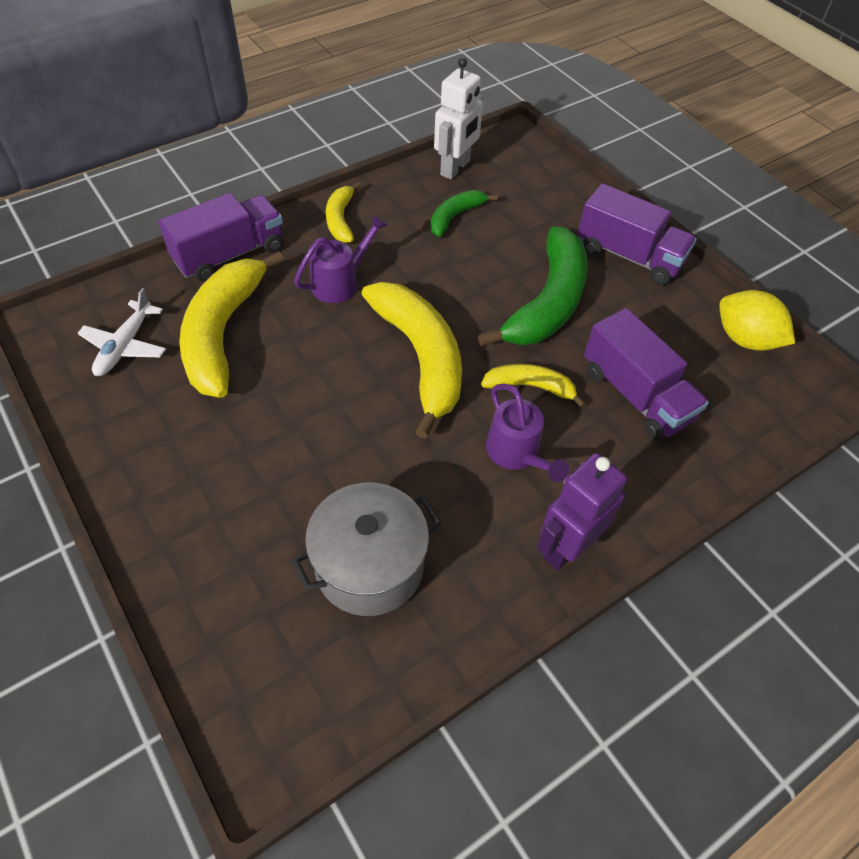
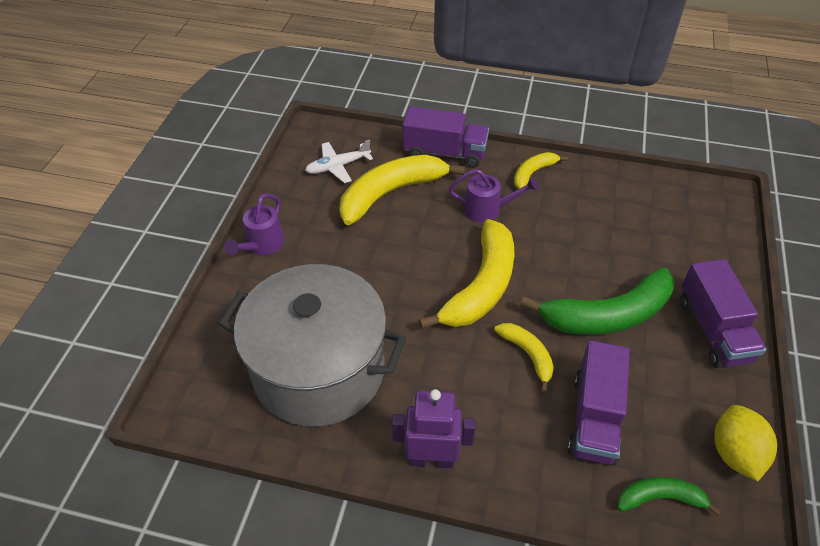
camera: 50 degrees right, 5 degrees down
grey pot [291,483,441,616] -> grey pot [219,264,406,427], size x1.67
green banana [430,190,498,237] -> green banana moved to [617,477,721,516]
white robot [434,57,483,179] -> none
purple watering can [486,384,569,482] -> purple watering can moved to [224,194,284,255]

